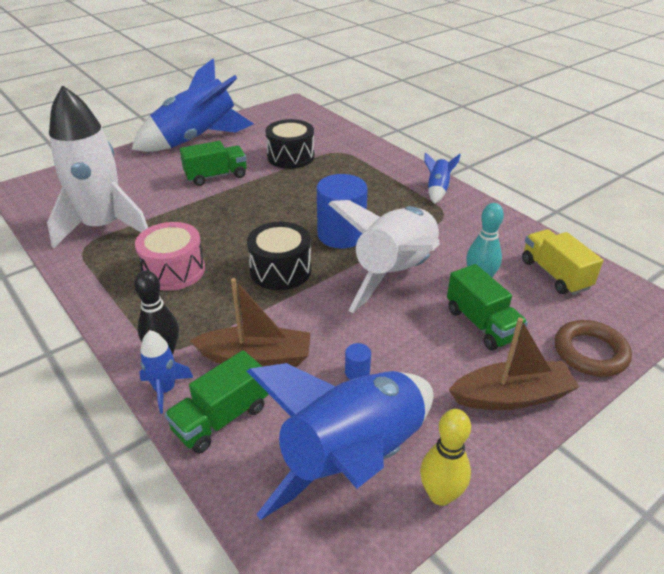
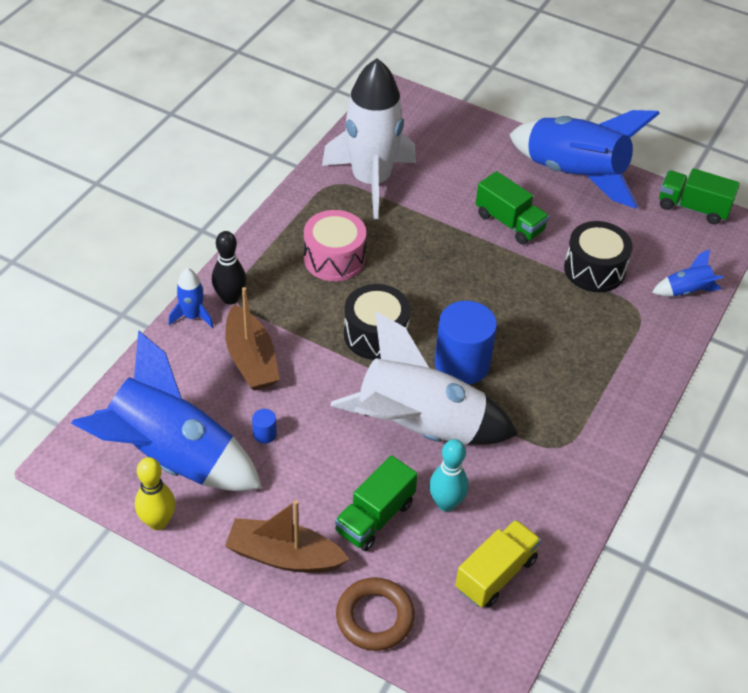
camera: 65 degrees right, 10 degrees up
green truck [165,350,268,454] -> green truck moved to [659,168,740,224]
blue rocket [424,152,461,204] -> blue rocket moved to [652,249,724,296]
brown boat [449,318,579,410] -> brown boat turned 135 degrees clockwise [225,500,349,572]

